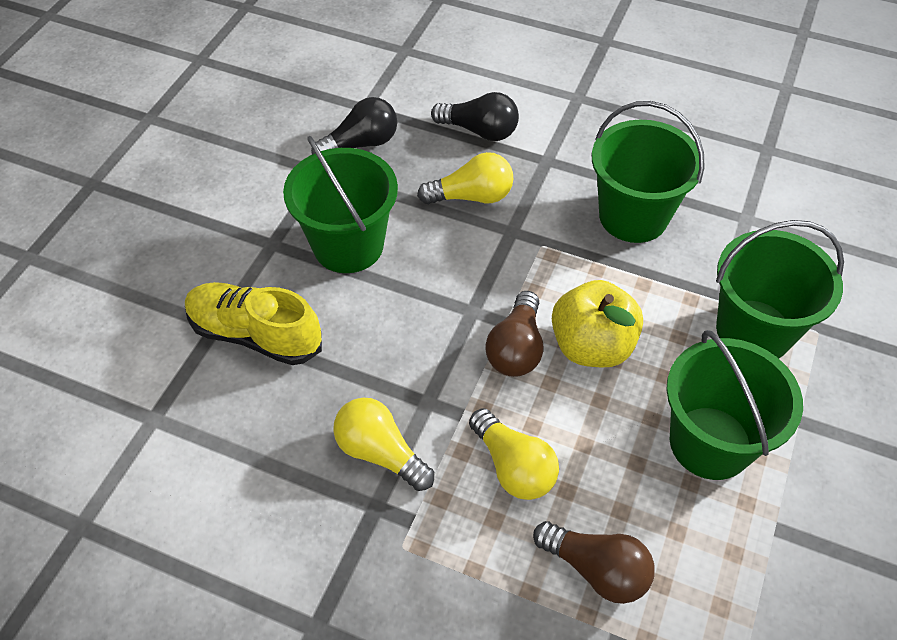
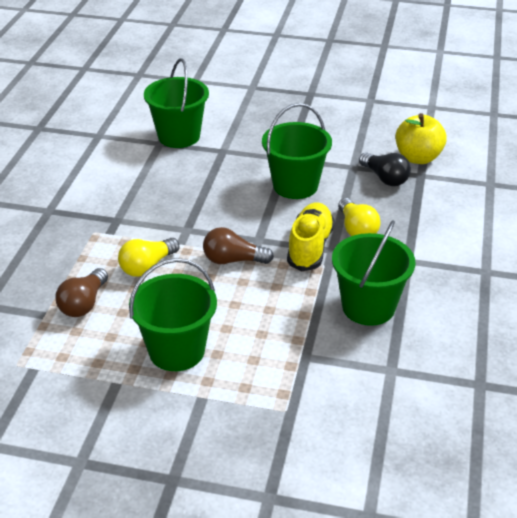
camera: 80 degrees right, 15 degrees down
yellow shoe [185,282,322,365] -> yellow shoe moved to [287,202,335,272]
yellow light bulb [333,397,434,491] -> none
black light bulb [431,92,519,141] -> none
yellow apple [552,280,643,367] -> yellow apple moved to [396,113,447,164]
green bucket [716,220,844,358] -> green bucket moved to [144,58,209,148]

